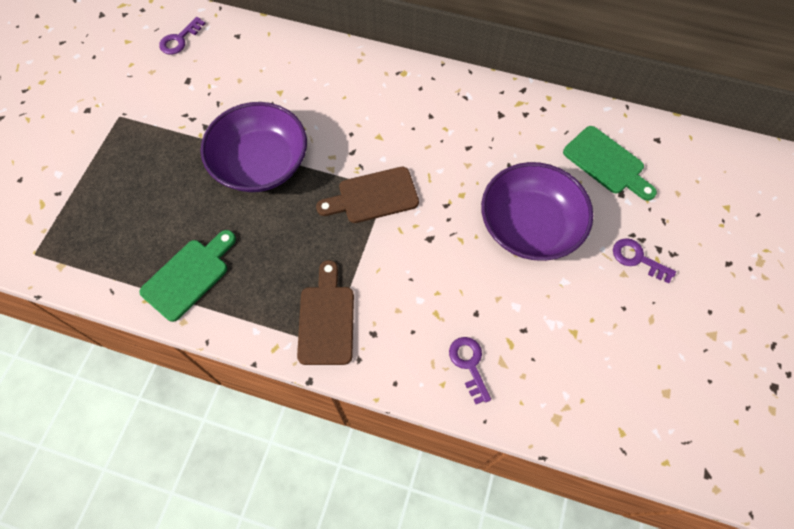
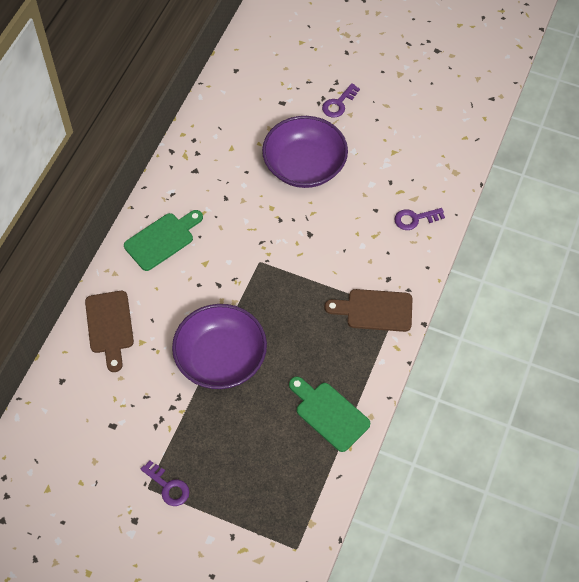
camera: 85 degrees left, 5 degrees down
purple key [159,17,206,55] -> purple key moved to [141,460,189,506]
brown cutting board [316,167,419,223] -> brown cutting board moved to [85,291,134,372]
green cutting board [563,126,657,201] -> green cutting board moved to [124,210,203,271]

